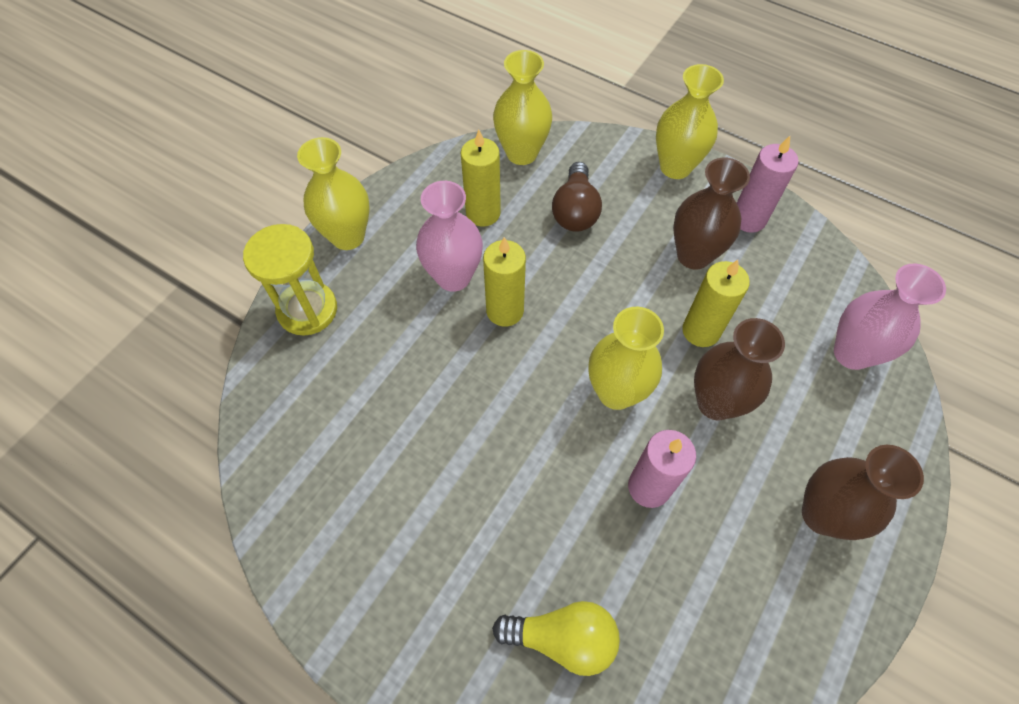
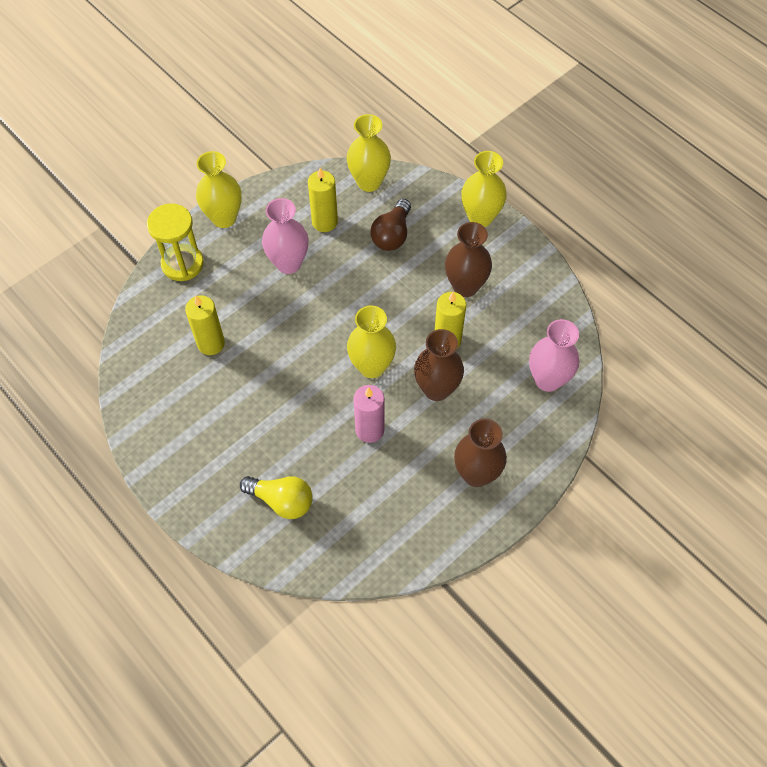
camera: 15 degrees right, 0 degrees up
yellow candle [483,237,526,327] -> yellow candle moved to [185,296,225,355]
pink candle [737,136,799,233] -> none

